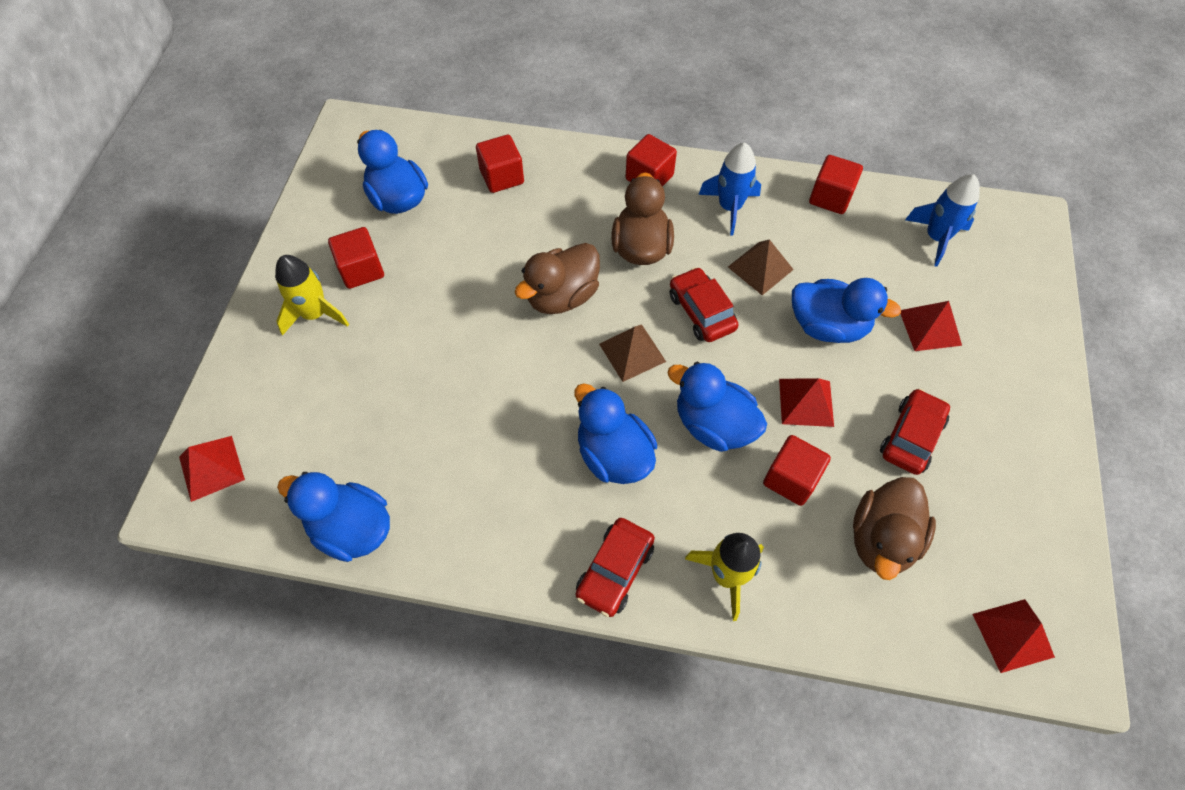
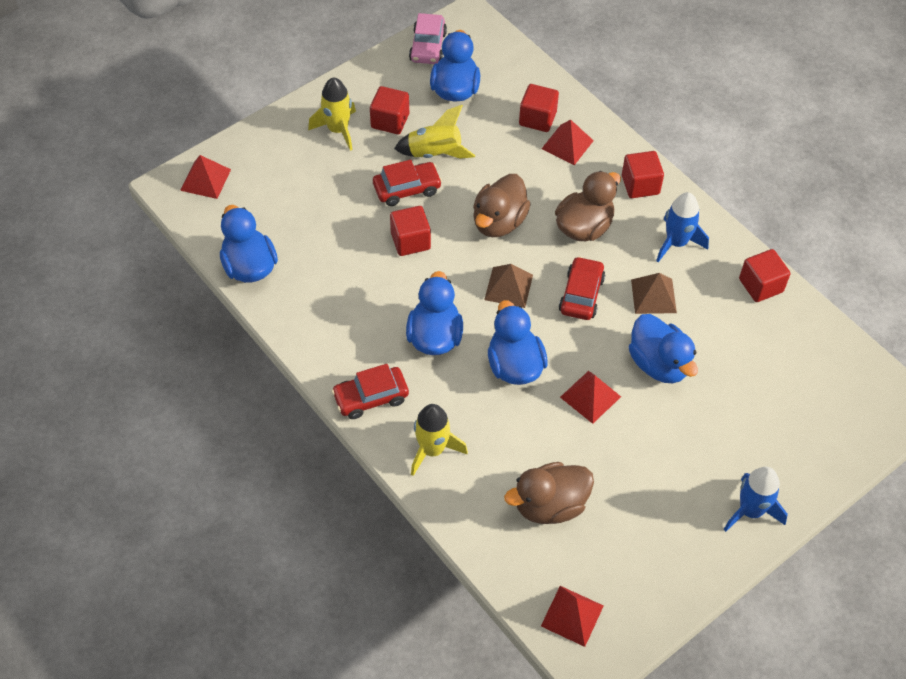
camera: 40 degrees right, 5 degrees down
brown duck [515,243,600,314] -> brown duck turned 60 degrees counterclockwise [473,174,531,237]
red cube [763,435,831,506] -> red cube moved to [390,206,431,256]
red car [880,389,950,475] -> red car moved to [373,160,442,206]
red pyramid [900,301,962,351] -> red pyramid moved to [541,120,594,165]
blue rocket [905,174,980,267] -> blue rocket moved to [724,467,788,532]
none -> yellow rocket [394,105,475,159]
none -> pink car [409,13,447,64]

